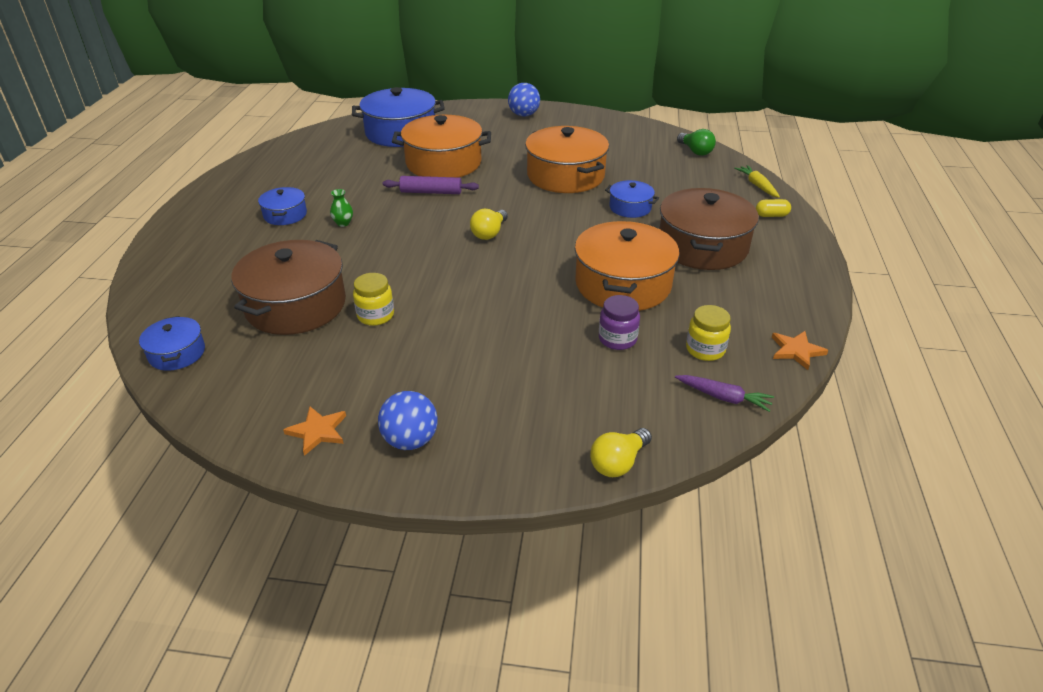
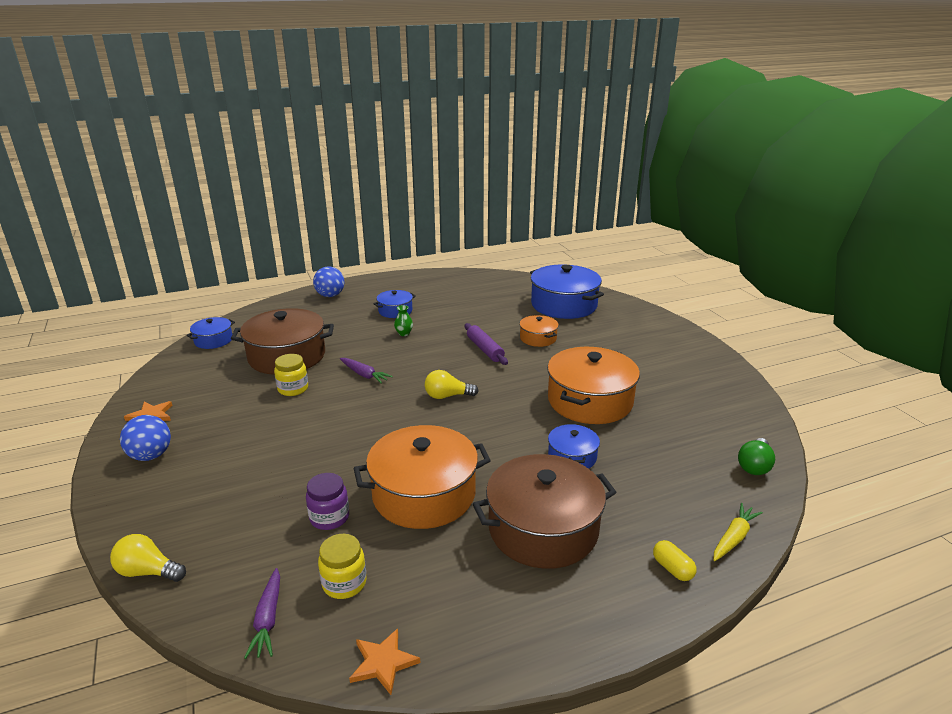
camera: 60 degrees right, 10 degrees down
orange pot [392,115,491,178] -> orange pot [520,315,559,347], size x0.51
blue ball [508,83,540,116] -> blue ball moved to [313,266,344,297]
none -> purple carrot [340,358,393,384]

